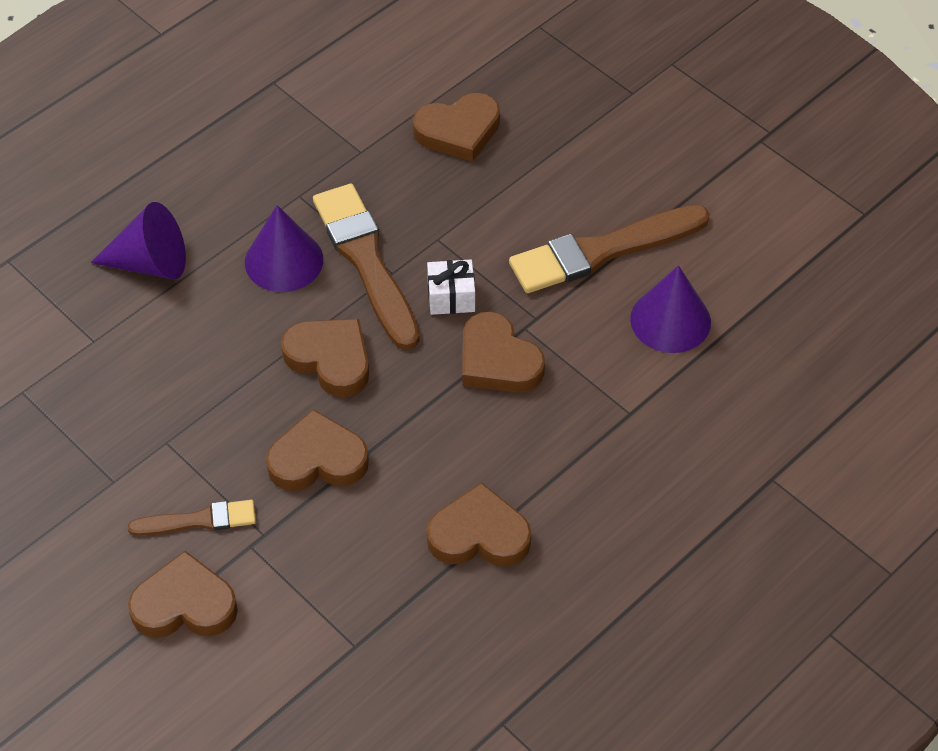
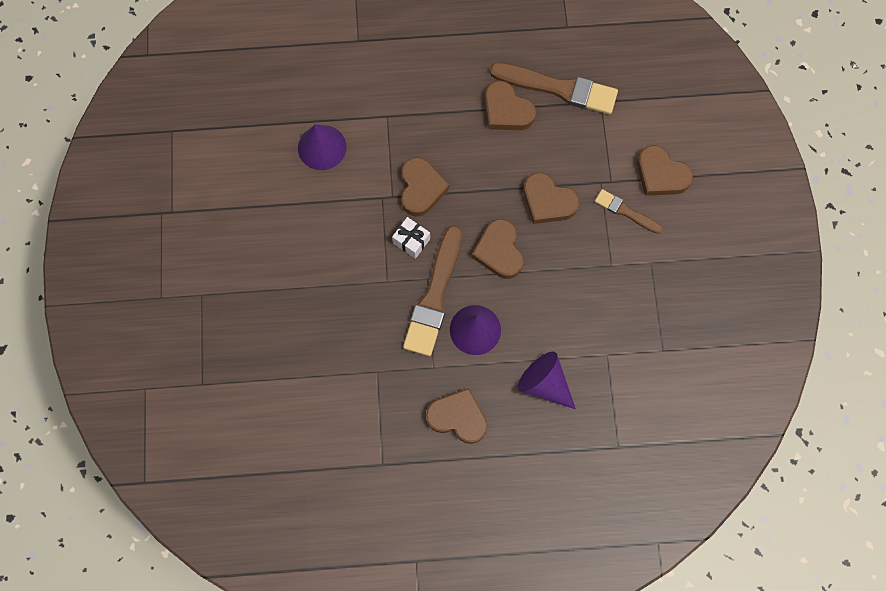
camera: 140 degrees left, 20 degrees up
brown heart [413,93,500,162] -> brown heart moved to [426,388,488,444]
brown brush [509,205,710,293] -> brown brush moved to [490,62,618,114]

